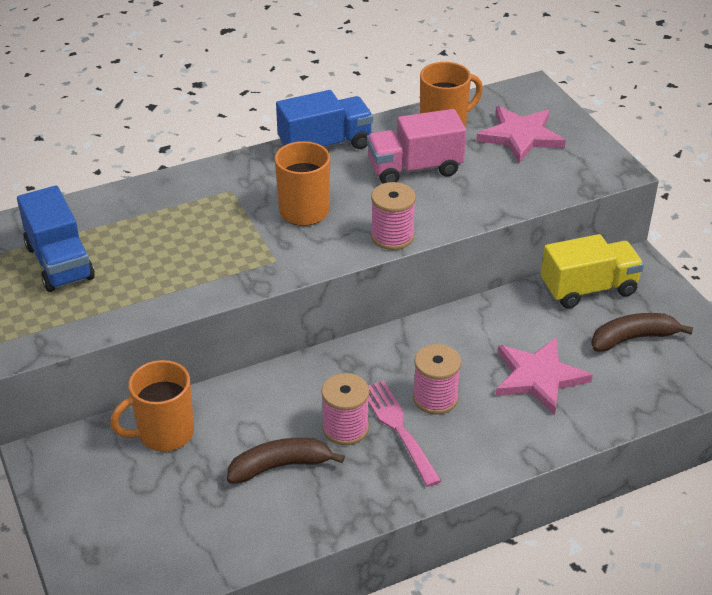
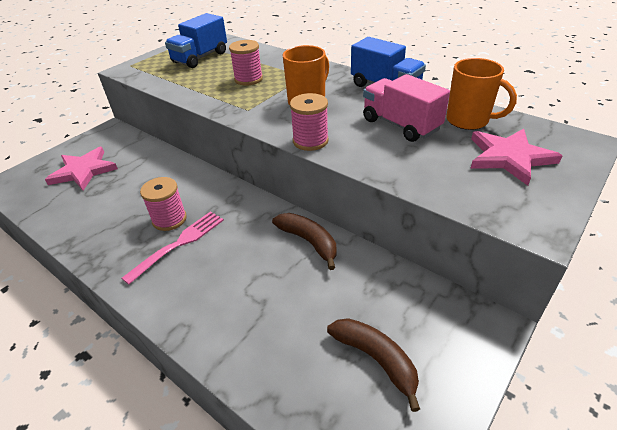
camera: 65 degrees right, 0 degrees up
orange mug [110,360,194,452] -> none
brown banana [227,438,345,484] -> brown banana moved to [272,213,337,270]
pink spool [413,344,461,414] -> pink spool moved to [229,40,263,86]
pink star [495,338,593,415] -> pink star moved to [45,147,118,190]
yellow truck [541,234,644,308] -> none

